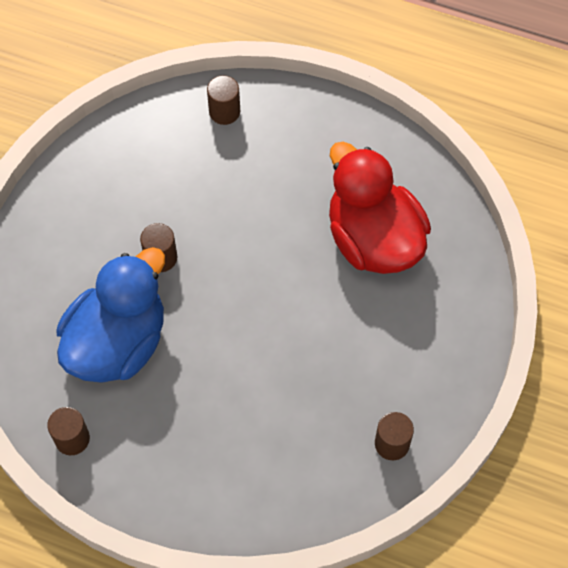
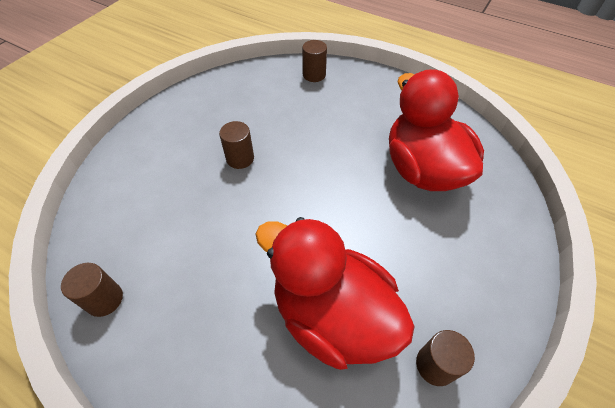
camera: 10 degrees right, 10 degrees down
blue duck [56,247,165,383] -> none
none -> red duck [256,217,415,370]

